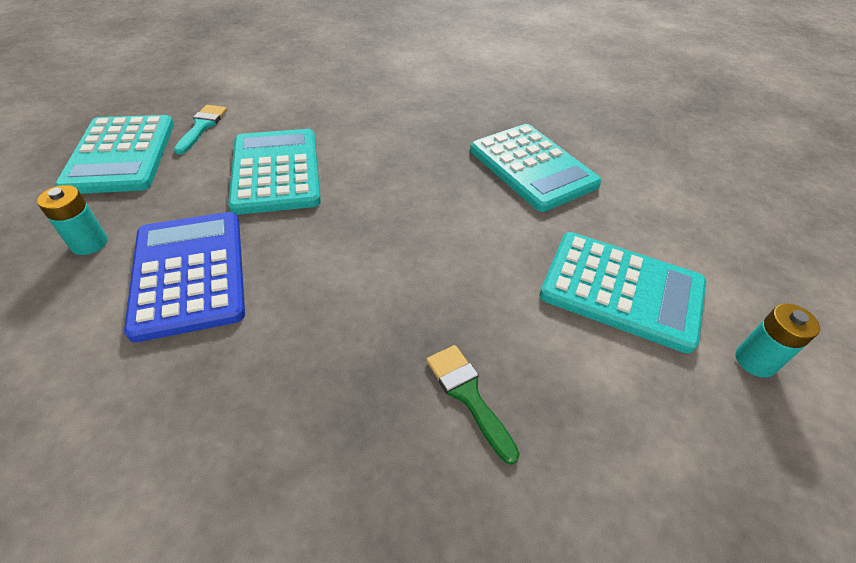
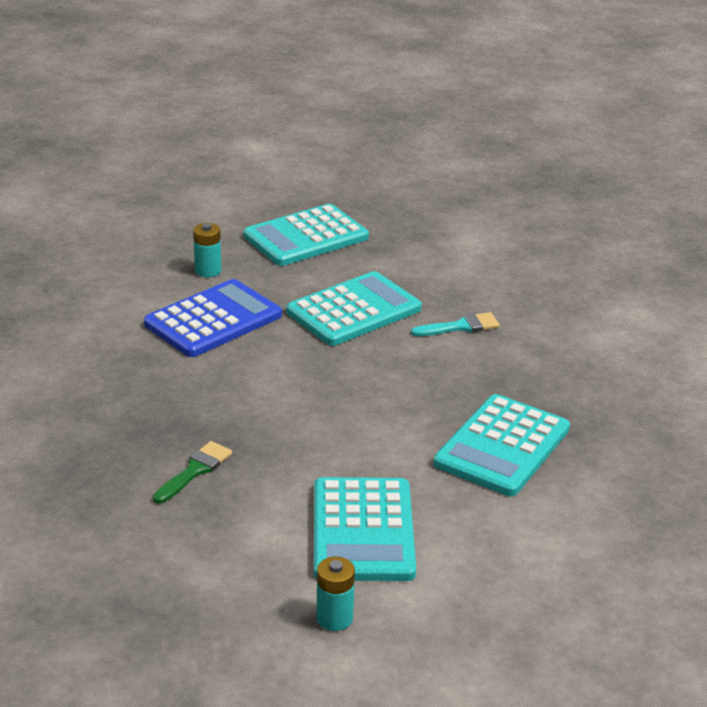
camera: 65 degrees right, 15 degrees down
turquoise brush [174,105,227,155] -> turquoise brush moved to [411,312,500,336]

